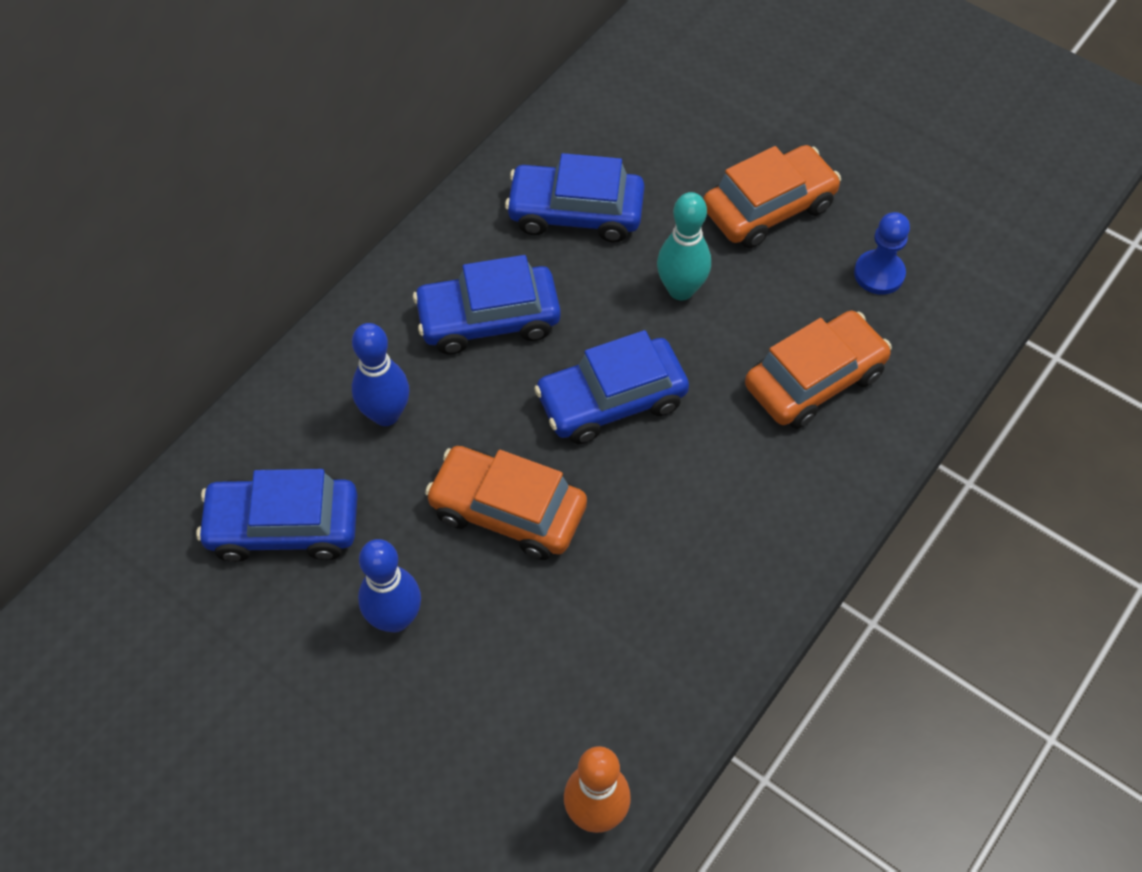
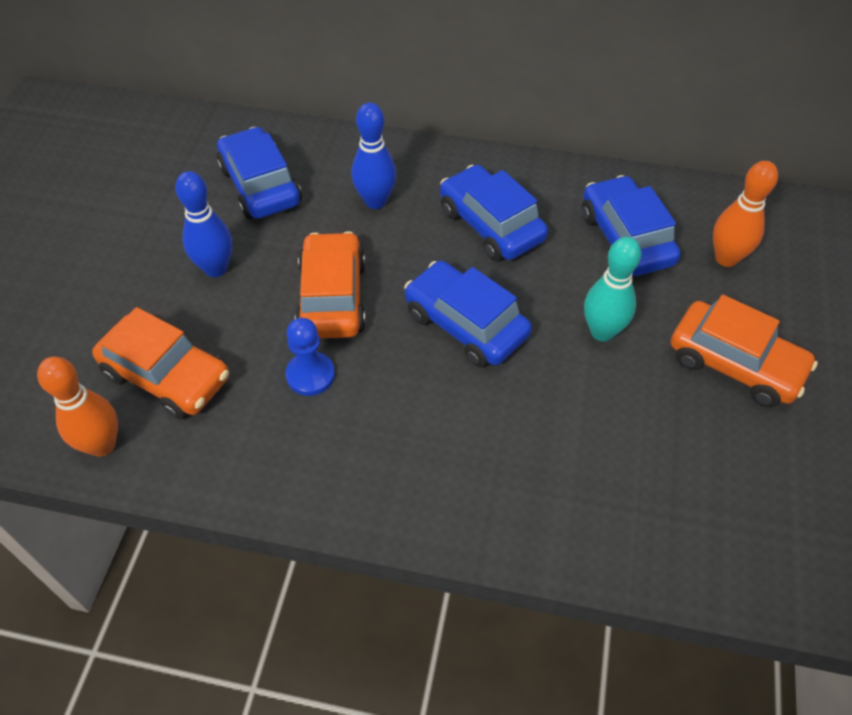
camera: 65 degrees right, 5 degrees down
orange car [745,311,892,429] -> orange car moved to [92,307,229,419]
blue pawn [854,212,910,295] -> blue pawn moved to [285,318,335,396]
none -> orange bowling pin [713,161,778,267]

